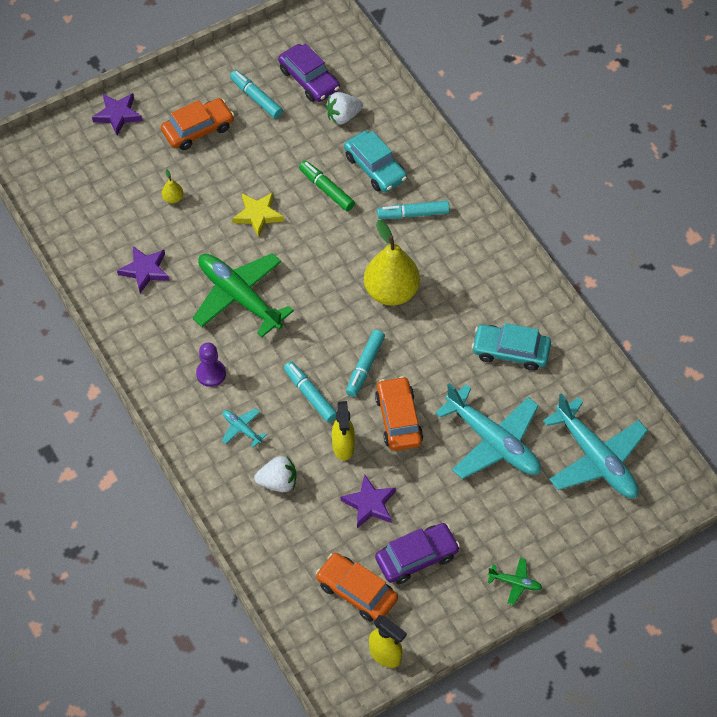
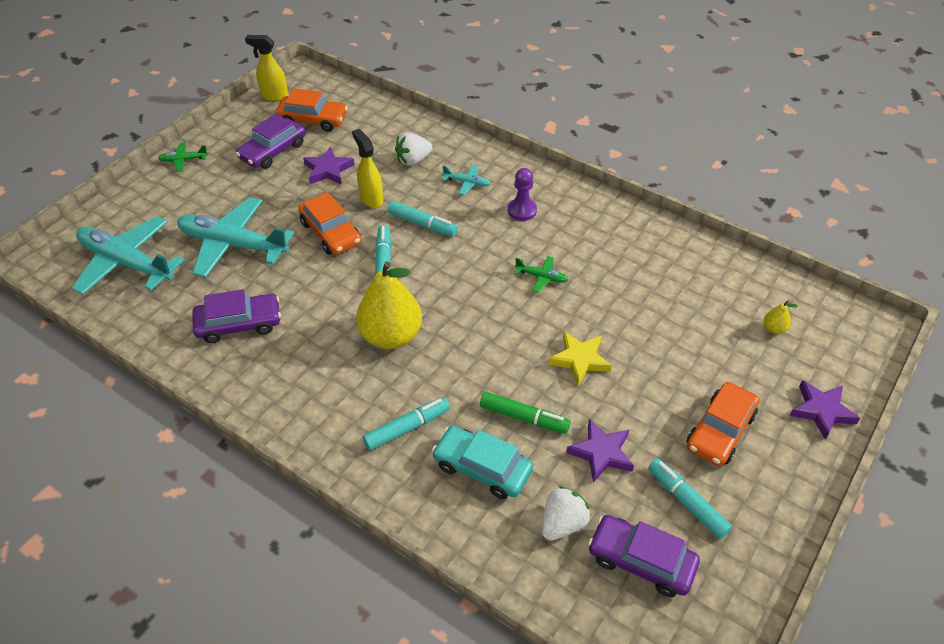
camera: 155 degrees right, 10 degrees down
purple star [117,246,169,293] -> purple star moved to [566,419,634,483]
yellow pear [162,169,183,204] -> yellow pear moved to [764,301,798,334]
green plane [193,253,294,337] -> green plane [514,256,568,293], size x0.43
turquoise marker [230,70,283,119] -> turquoise marker turned 150 degrees counterclockwise [648,458,732,539]
turquoise car [472,323,551,371] -> purple car [192,289,281,343]

